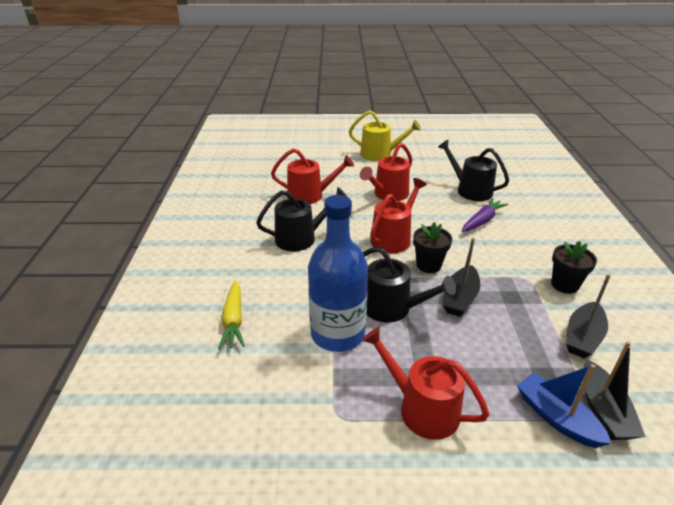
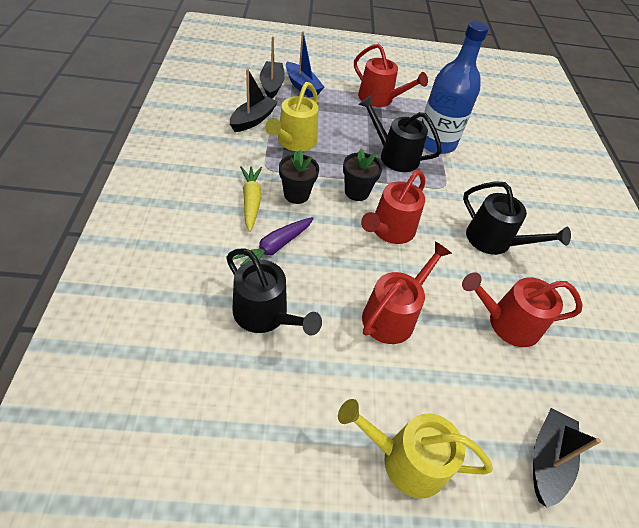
camera: 175 degrees right, 15 degrees up
yellow carrot [218,280,245,349] -> yellow carrot moved to [240,166,262,232]
black watering can [256,187,348,251] -> black watering can turned 120 degrees counterclockwise [463,181,571,255]
black boat [443,238,480,317] -> black boat moved to [533,408,601,508]
black flower pot [551,241,597,294] -> black flower pot moved to [279,150,319,204]
none -> yellow watering can [265,82,318,152]

